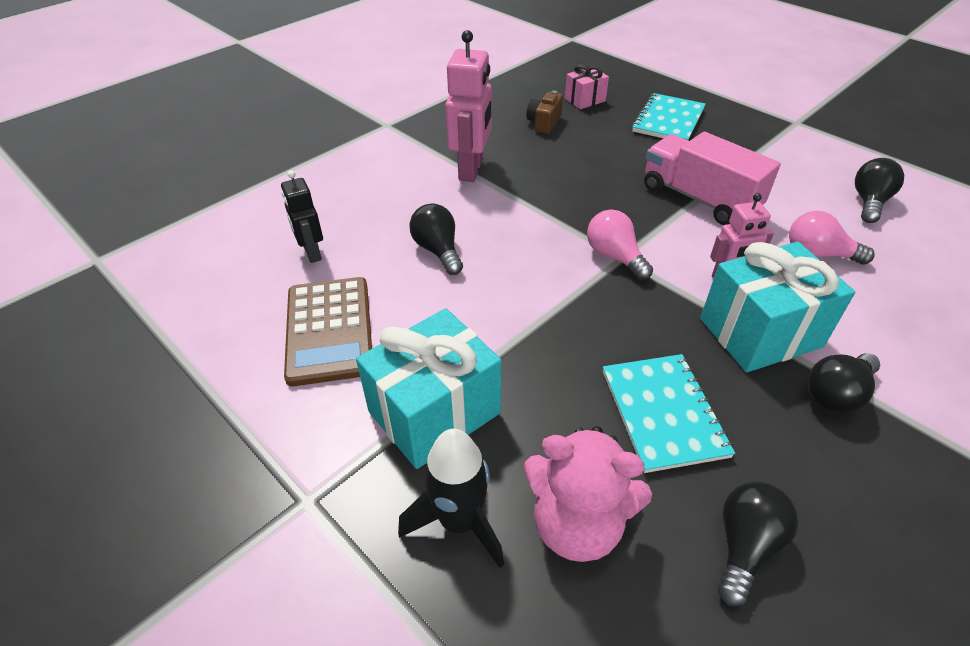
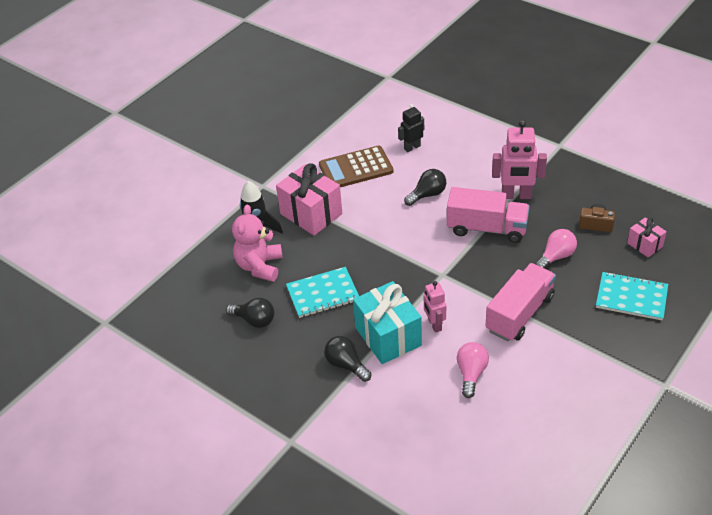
camera: 85 degrees right, 0 degrees up
turquoise gift [356,308,502,469] -> pink gift [276,164,342,236]
pink light bulb [587,209,653,280] -> pink light bulb moved to [535,229,577,269]
black light bulb [855,158,904,223] -> none
none -> pink truck [447,187,530,243]

